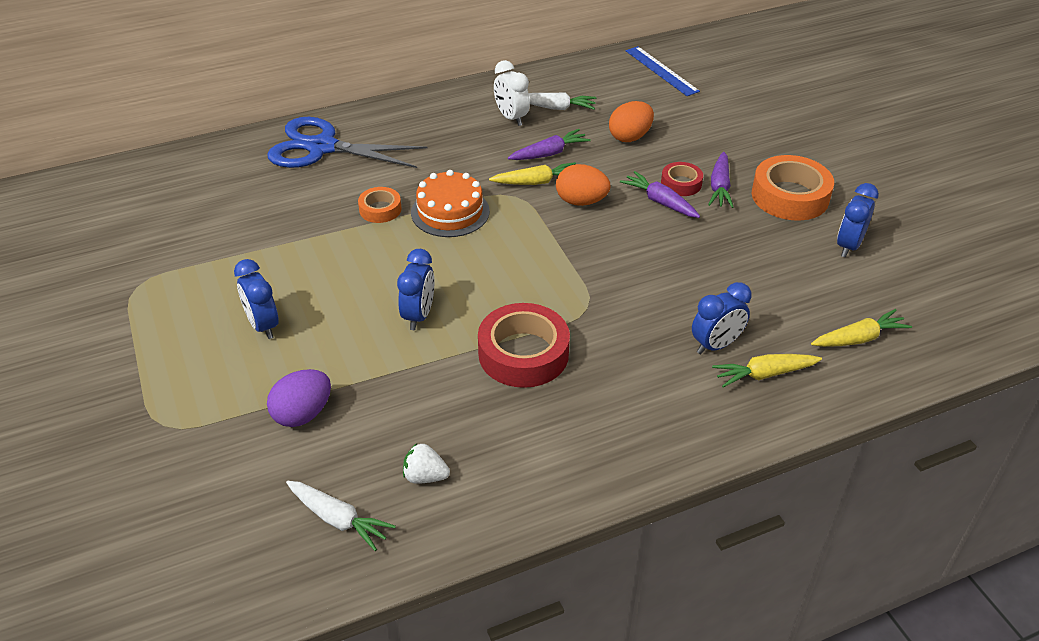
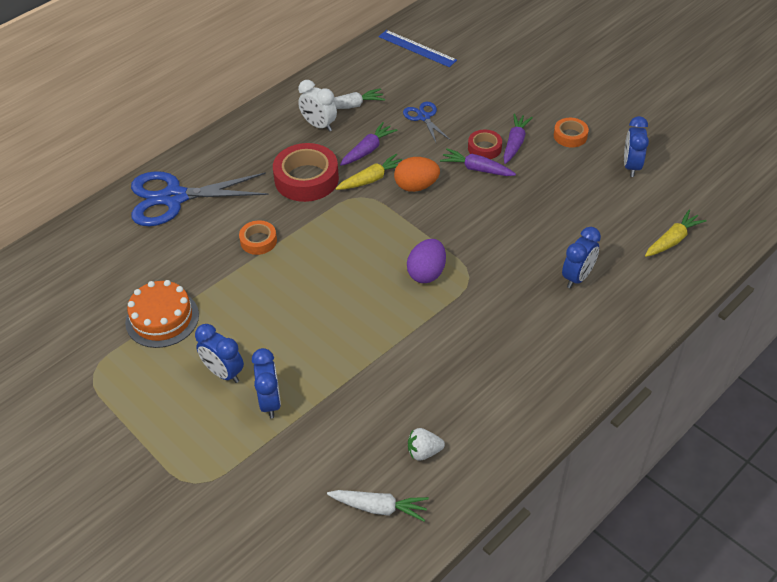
camera: 20 degrees left, 5 degrees up
purple egg [267,369,331,427] -> purple egg moved to [407,239,446,283]
blue clock [397,249,434,330] -> blue clock moved to [252,348,281,418]
orange cake [411,170,490,237] -> orange cake moved to [125,280,199,348]
red tape [478,303,570,388] -> red tape moved to [273,143,339,202]
orange egg [609,101,654,142] -> blue scissors [403,102,450,143]
purple carrot [708,152,733,208] -> purple carrot turned 150 degrees counterclockwise [503,114,533,164]
yellow carrot [712,354,822,388] -> none
orange tape [752,155,834,220] -> orange tape [554,118,589,147], size x0.54

